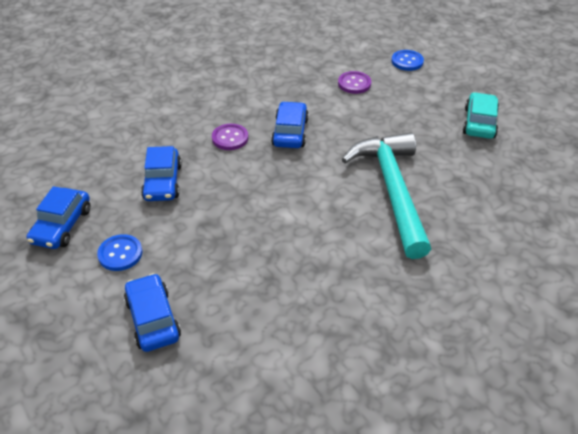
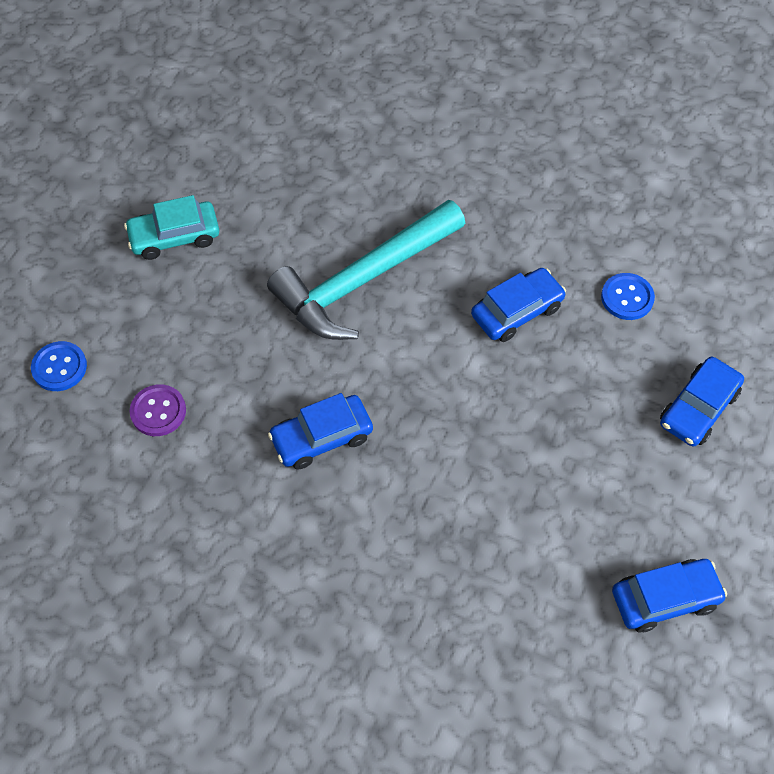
camera: 120 degrees left, 15 degrees up
blue button [97,234,142,271] -> blue button moved to [601,273,655,320]
blue car [141,146,182,201] -> blue car moved to [471,268,566,342]
purple button [212,124,248,150] -> none

